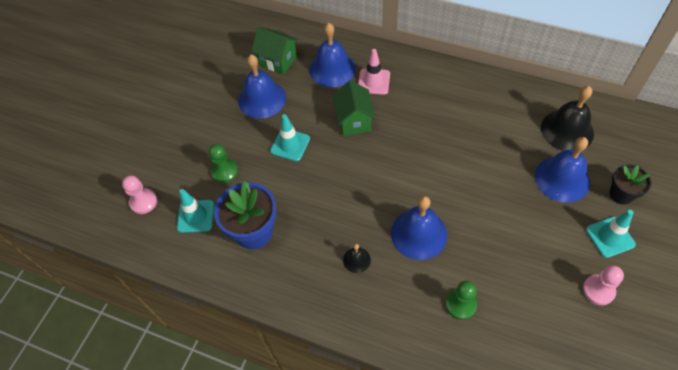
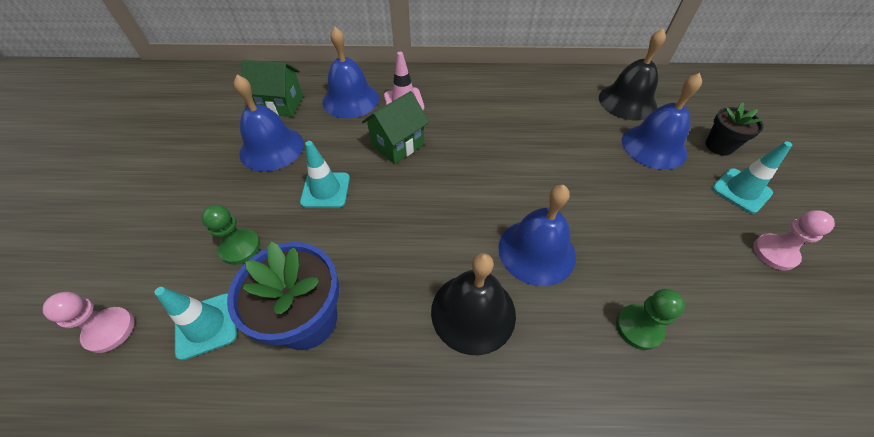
camera: 25 degrees left, 5 degrees down
green house [332,80,376,136] -> green house turned 75 degrees clockwise [362,91,429,164]
black bell [343,244,371,273] -> black bell [431,253,516,355], size x2.07

